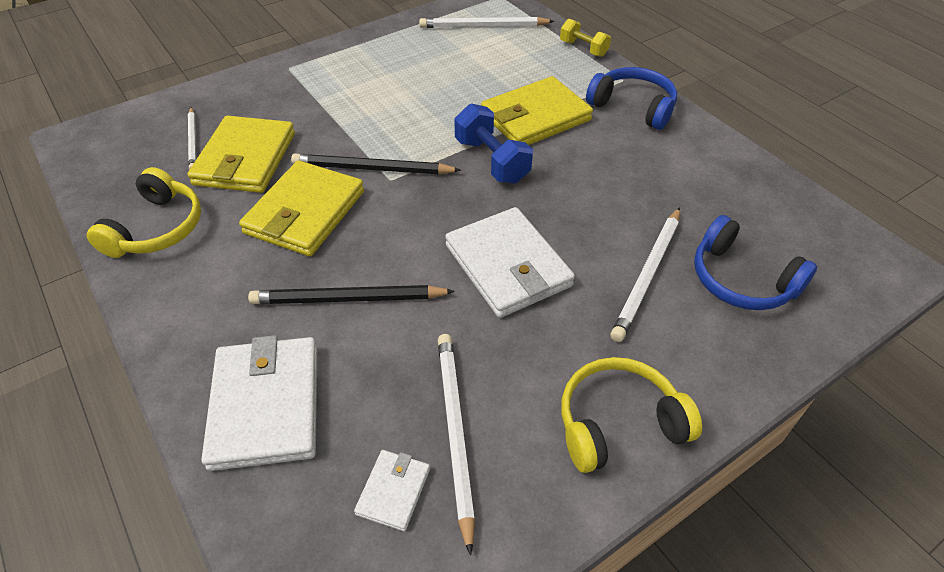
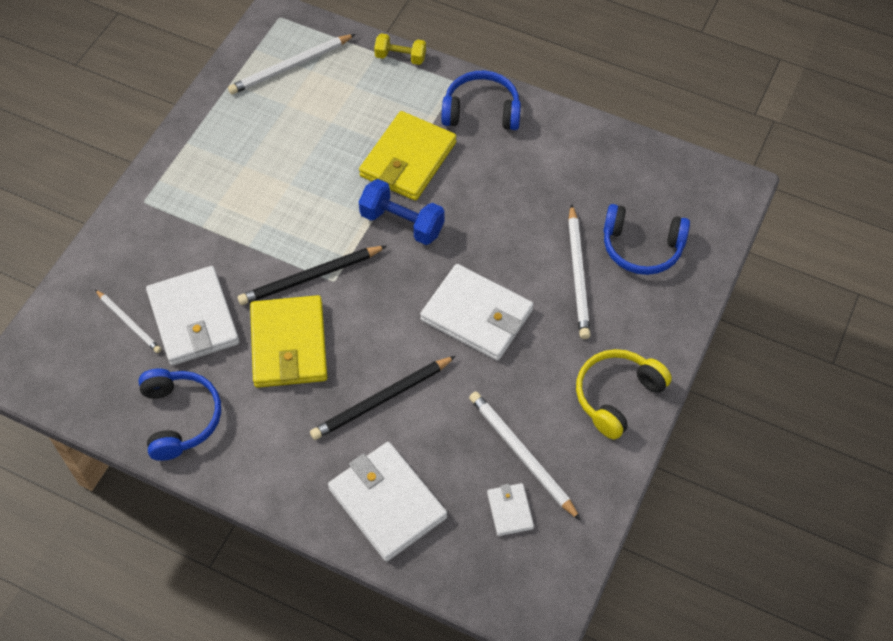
camera: 30 degrees left, 10 degrees up
yellow headphones [87,167,201,258] -> blue headphones [138,368,221,461]
yellow wallet [187,116,295,193] -> white wallet [146,266,239,366]

